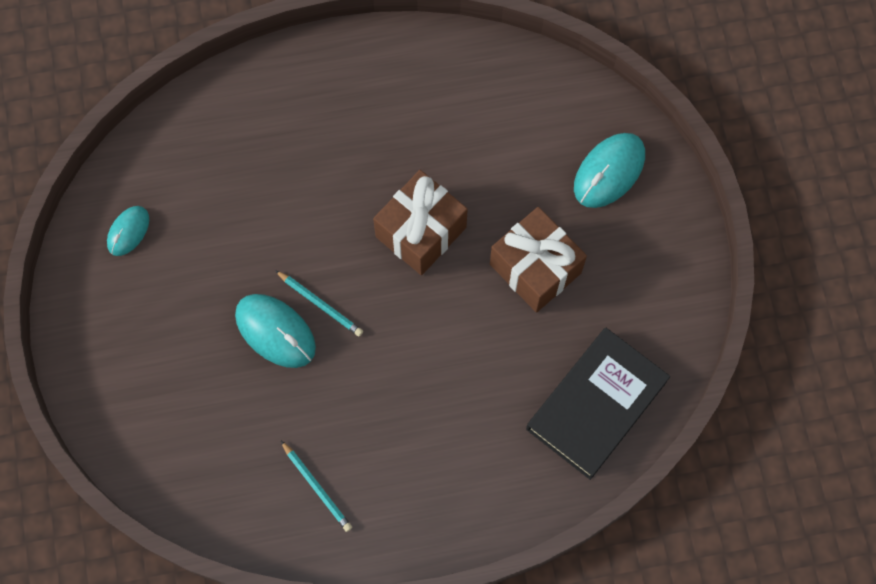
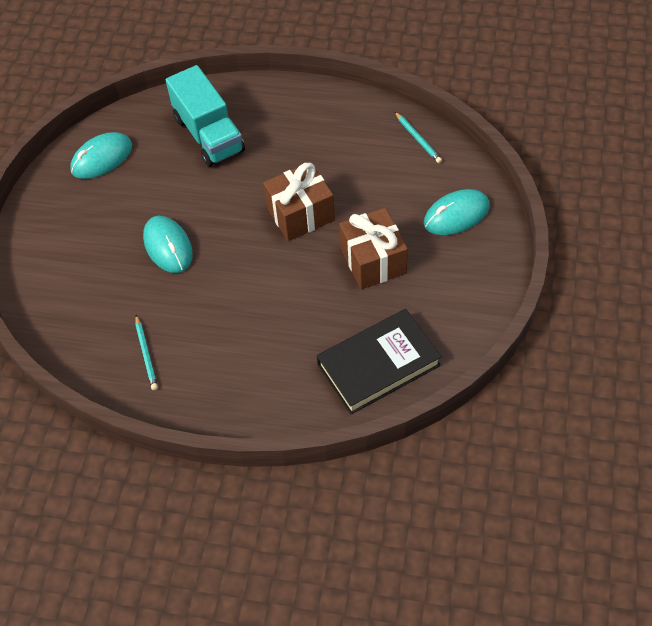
camera: 25 degrees right, 15 degrees down
turquoise mouse [107,206,149,256] -> turquoise mouse [70,132,132,179], size x1.64
turquoise pencil [275,270,363,336] -> turquoise pencil moved to [395,112,442,163]
none -> turquoise truck [166,65,245,167]

